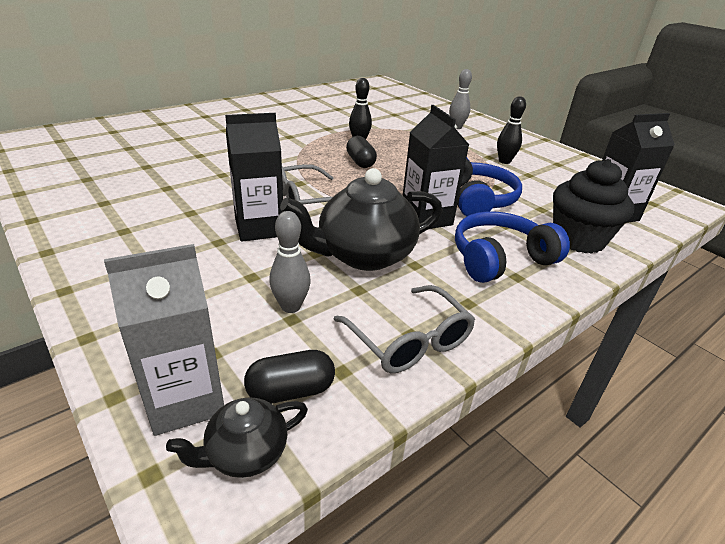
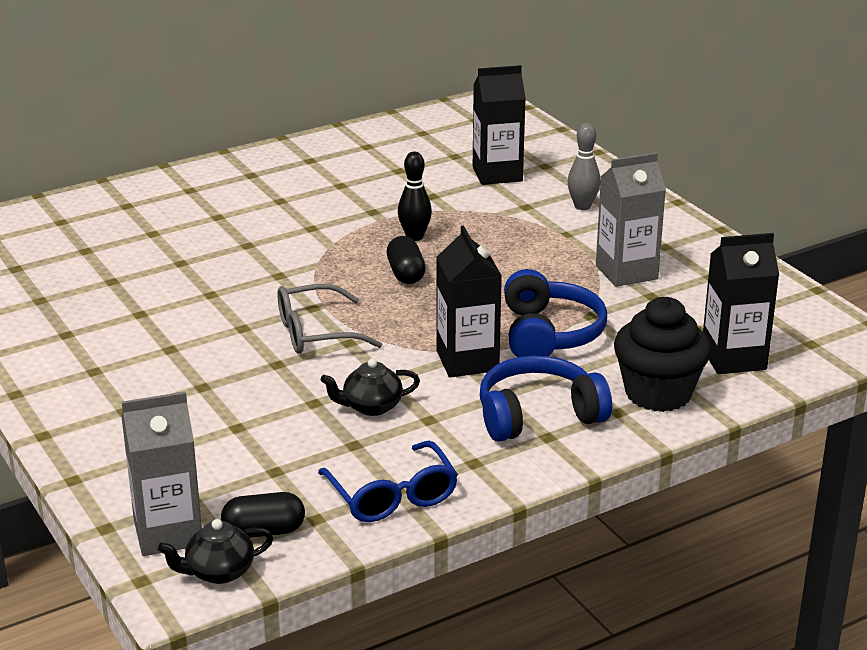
camera: 10 degrees right, 5 degrees down
black carton [225,113,283,242] -> black carton moved to [473,65,526,185]
grey bowling pin [269,211,311,313] -> none
black teapot [280,168,442,271] -> black teapot [321,358,420,416], size x0.51
grey glasses [333,285,475,373] -> blue glasses [318,441,458,522]
black bowling pin [497,96,526,164] -> grey carton [596,152,666,287]

